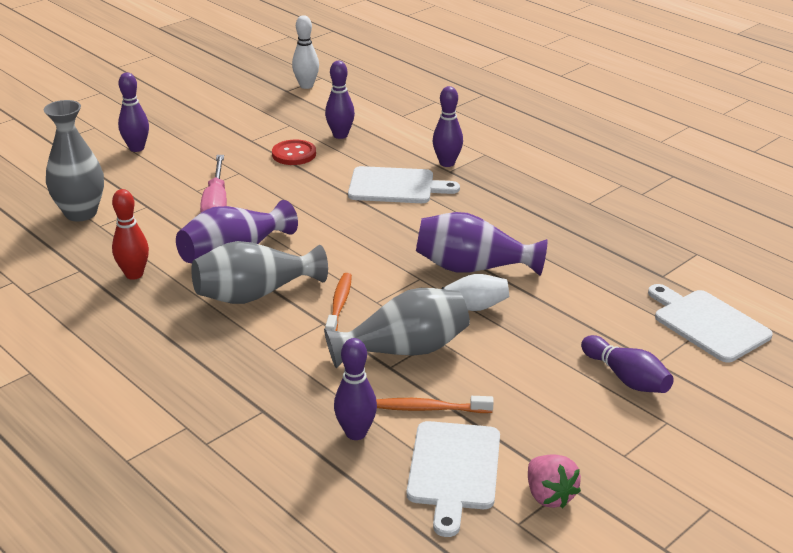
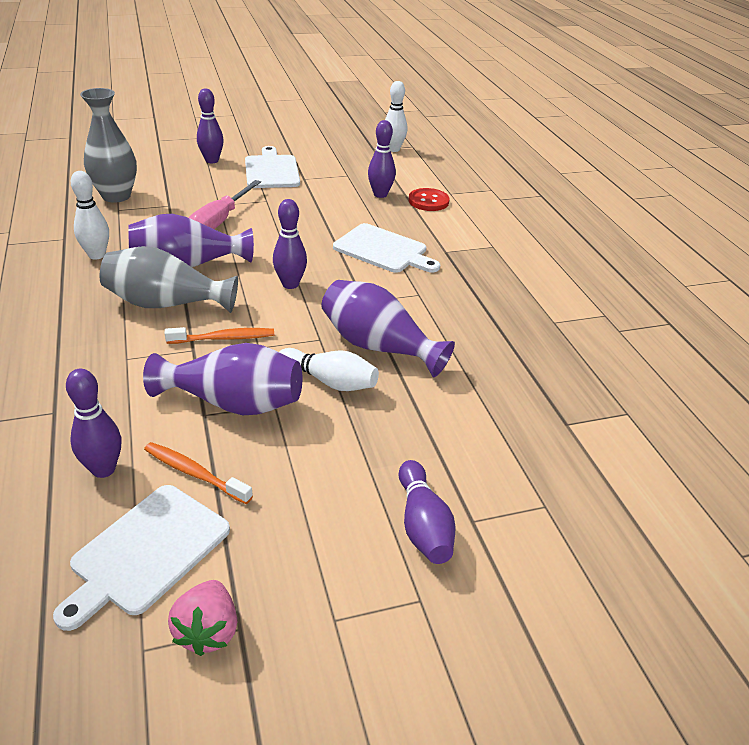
camera: 25 degrees right, 5 degrees up
red bowling pin [112,189,149,280] -> white bowling pin [71,171,109,259]
red button [272,140,316,165] -> red button moved to [409,188,449,211]
grey vase [324,288,470,368] -> purple vase [143,343,302,415]
orange toothbrush [325,273,352,331] -> orange toothbrush turned 45 degrees clockwise [165,327,274,344]
purple bowling pin [432,86,463,167] -> purple bowling pin moved to [273,199,307,289]
white cutting board [648,284,773,363] -> white cutting board moved to [245,146,300,188]

